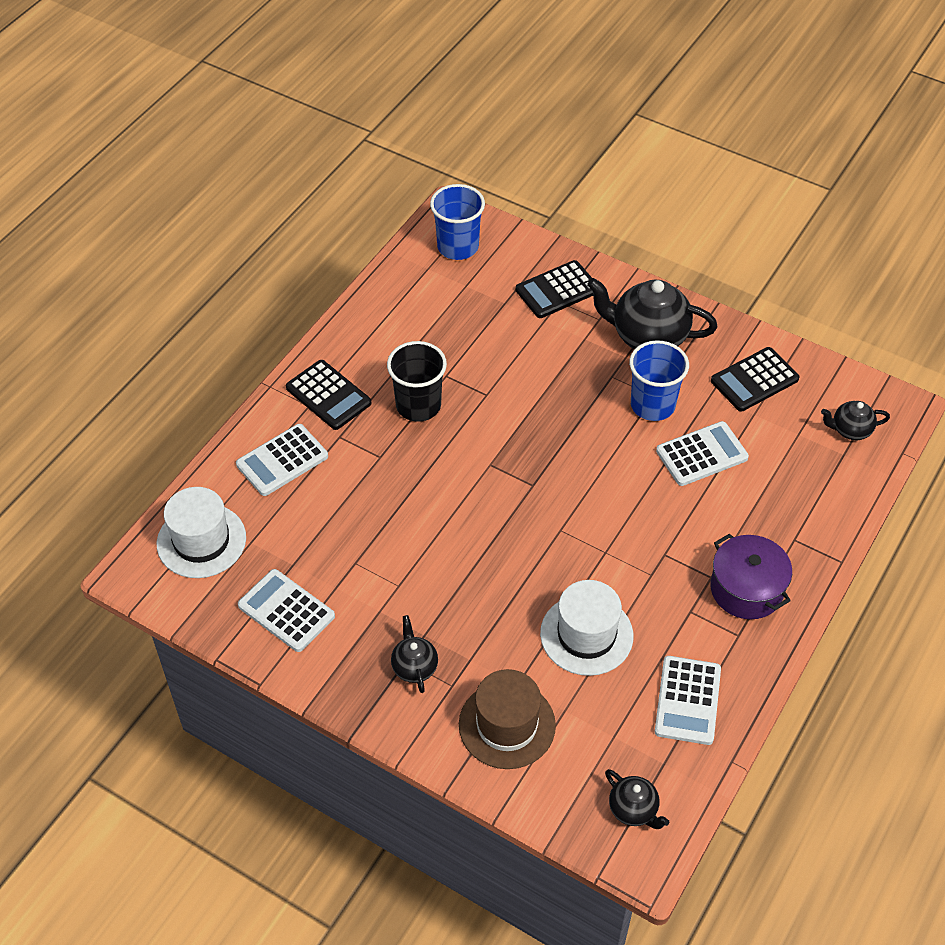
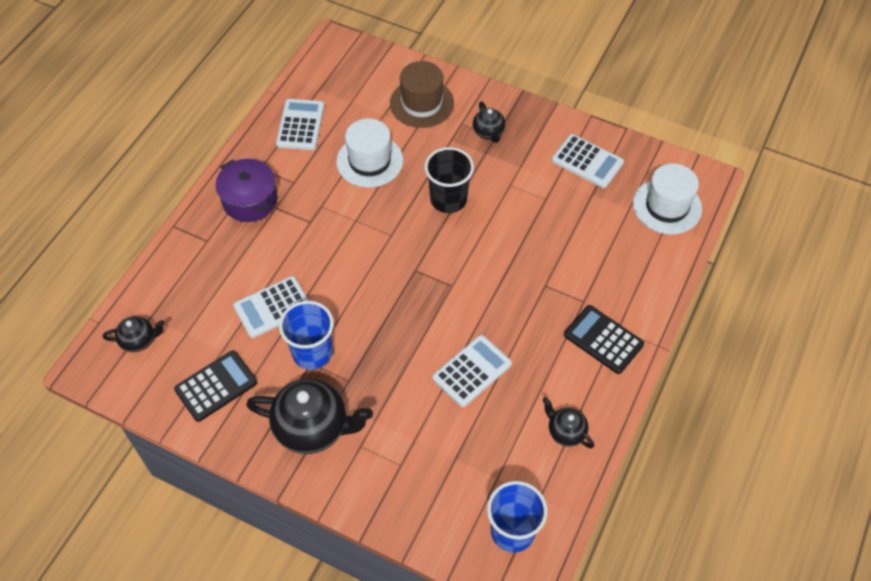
camera: 175 degrees right, 5 degrees up
white calculator [236,424,328,496] -> white calculator moved to [432,335,512,407]
black cup [387,341,447,422] -> black cup moved to [424,147,474,213]
black calculator [516,260,594,318] -> none
black teapot [605,769,669,829] -> black teapot moved to [543,397,594,448]

